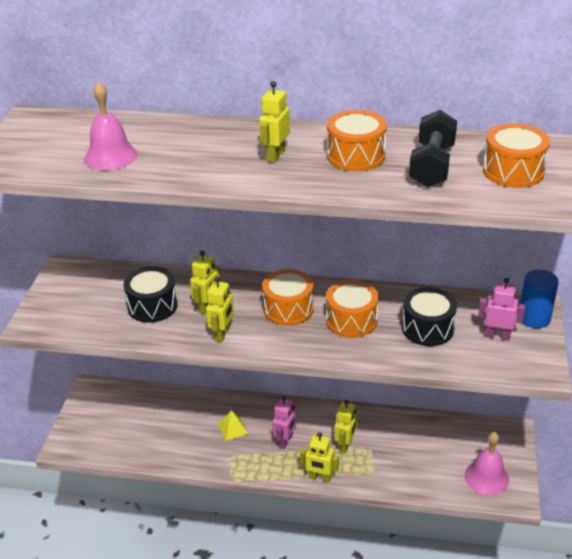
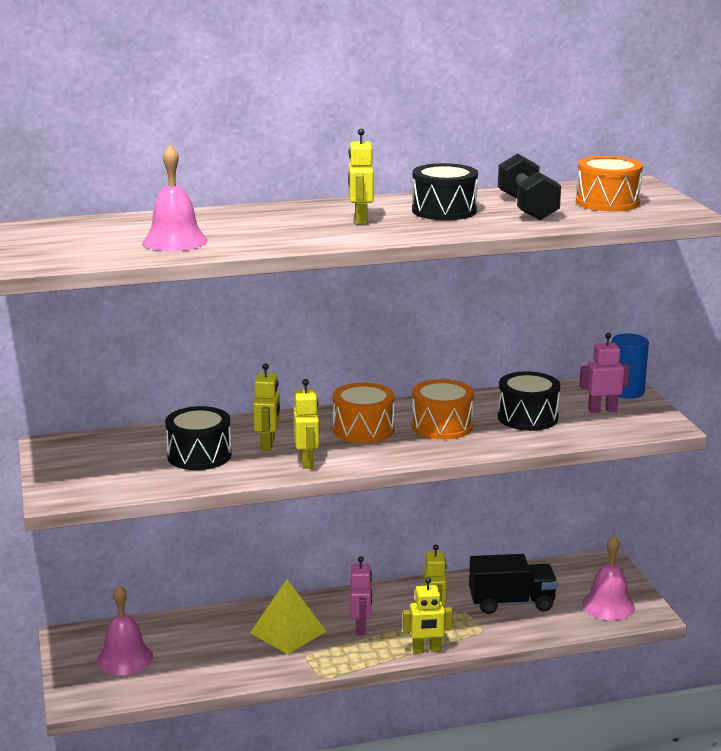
camera: 25 degrees left, 15 degrees down
yellow pyramid [218,410,248,441] -> yellow pyramid [250,580,327,654], size x1.72
orange drum [327,110,387,171] -> black drum [412,163,478,220]
none -> pink bell [97,585,153,675]
none -> black truck [469,554,558,614]

